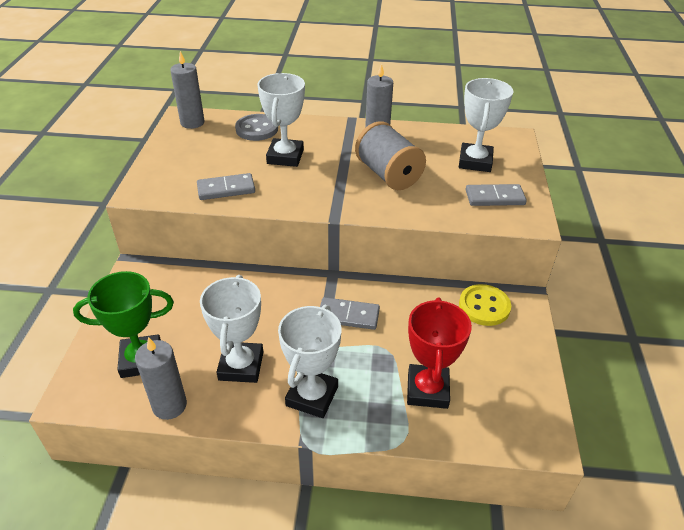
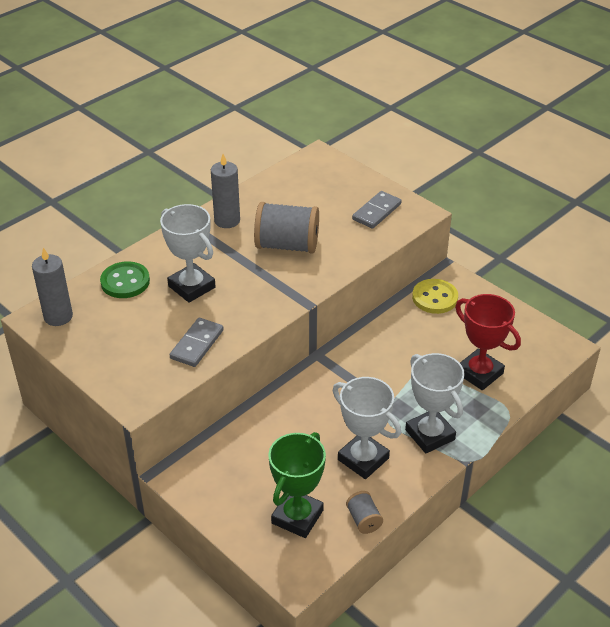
camera: 50 degrees left, 0 degrees up
grey candle [135,337,187,420] -> grey spool [346,491,383,534]
grey button [235,114,278,141] -> green button [100,261,150,298]
grey domino [320,297,380,330] -> none
white trophy [459,78,514,172] -> none

